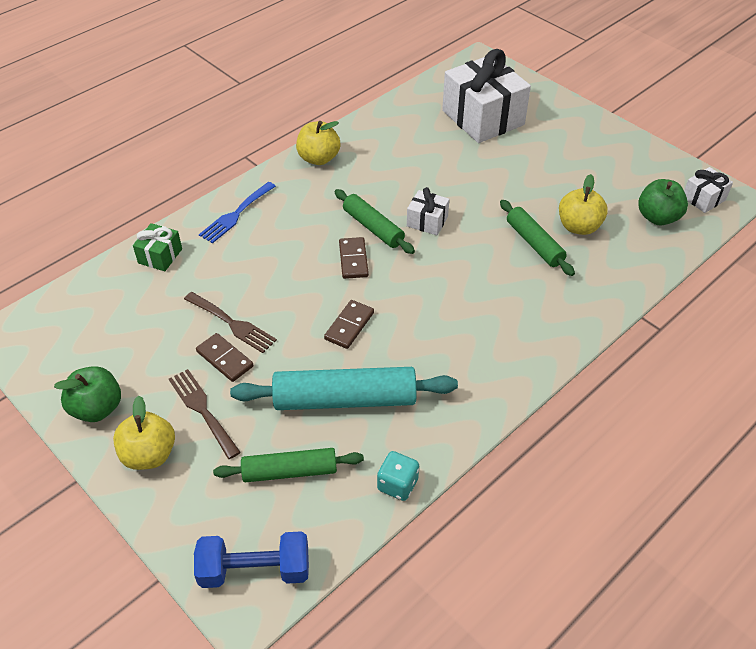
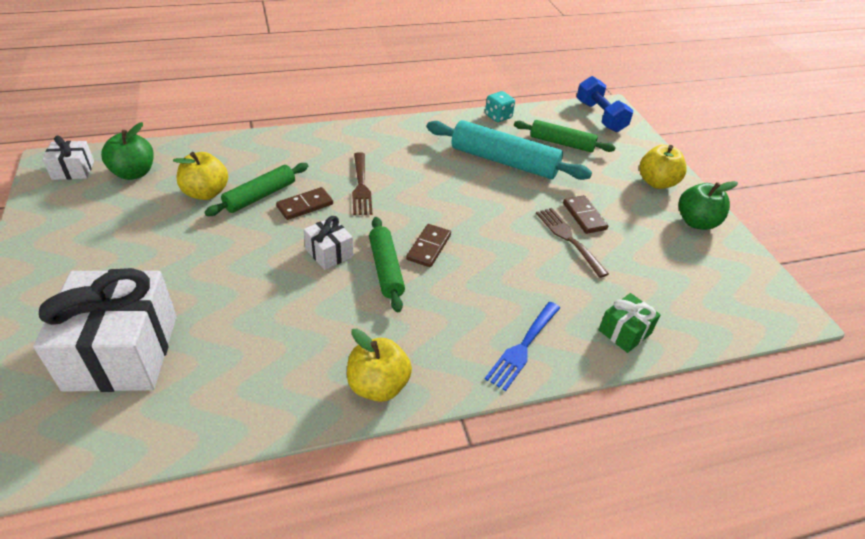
camera: 155 degrees left, 5 degrees down
brown fork [169,369,241,459] -> brown fork moved to [352,152,373,215]
blue dumbbell [194,531,309,588] -> blue dumbbell turned 45 degrees clockwise [577,76,633,132]
blue fork [199,182,276,243] -> blue fork turned 150 degrees clockwise [485,302,560,391]
brown domino [324,300,374,349] -> brown domino moved to [276,187,333,220]
green rolling pin [500,200,575,276] -> green rolling pin turned 45 degrees clockwise [204,163,308,216]

